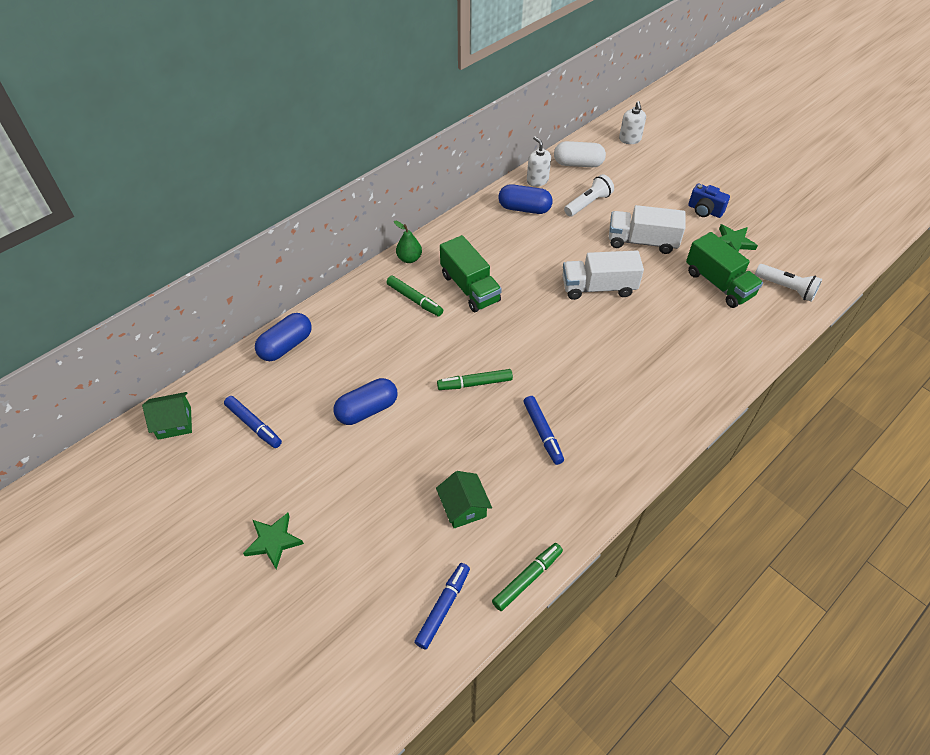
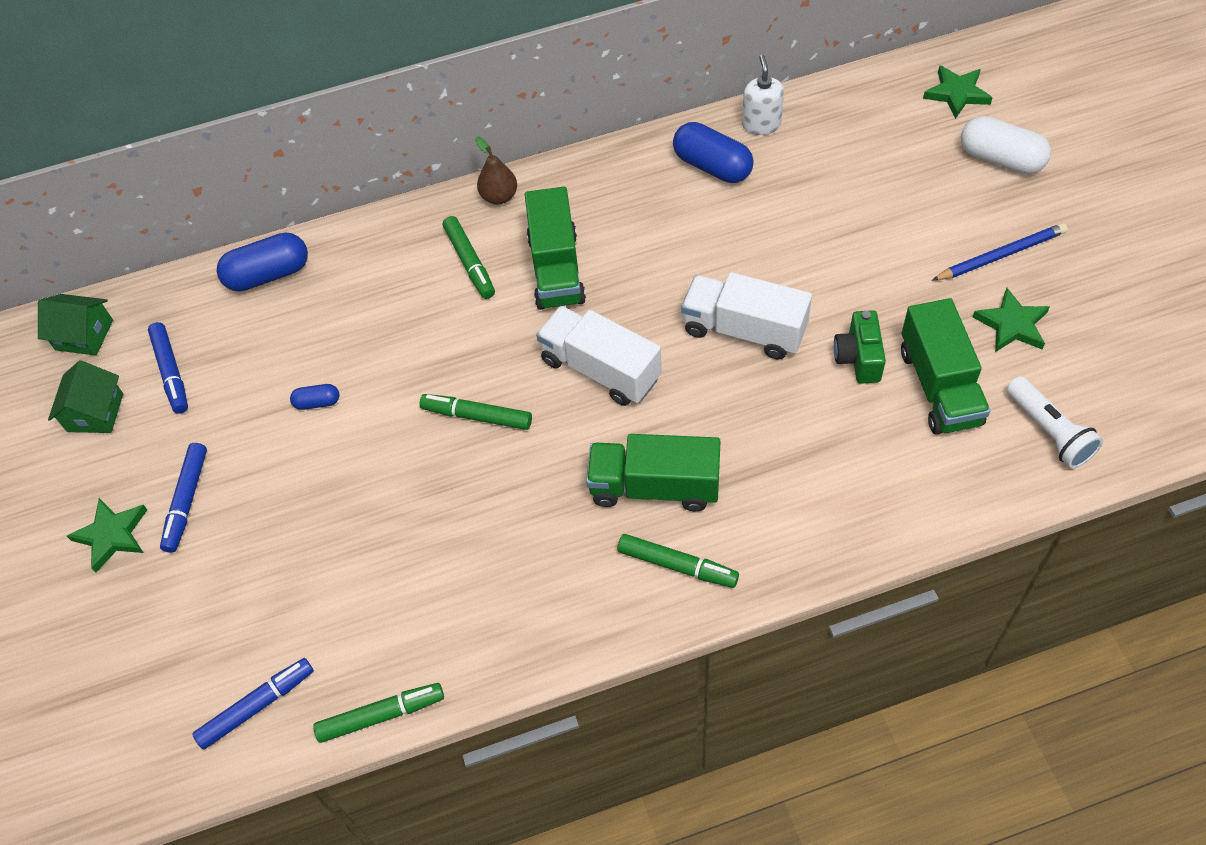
camera: 30 degrees right, 5 degrees up
blue capsule [334,378,397,425] -> blue capsule [290,384,339,410], size x0.50
green pear [394,221,422,263] -> brown pear [475,137,517,204]
green house [436,471,492,528] -> green house moved to [48,360,123,433]
blue marker [523,396,564,465] -> blue marker moved to [160,443,207,553]
white capsule [554,141,606,167] -> white capsule moved to [961,116,1051,174]
white flashlight [564,174,614,217] -> none
white truck [609,205,685,254] -> white truck moved to [536,306,662,406]
white soap dispenser [619,101,646,144] -> green star [923,65,992,119]
blue camera [688,184,730,218] -> blue pencil [932,223,1068,281]
none -> green truck [586,434,721,511]
none -> green marker [617,534,739,588]
none -> green camera [834,310,886,384]

